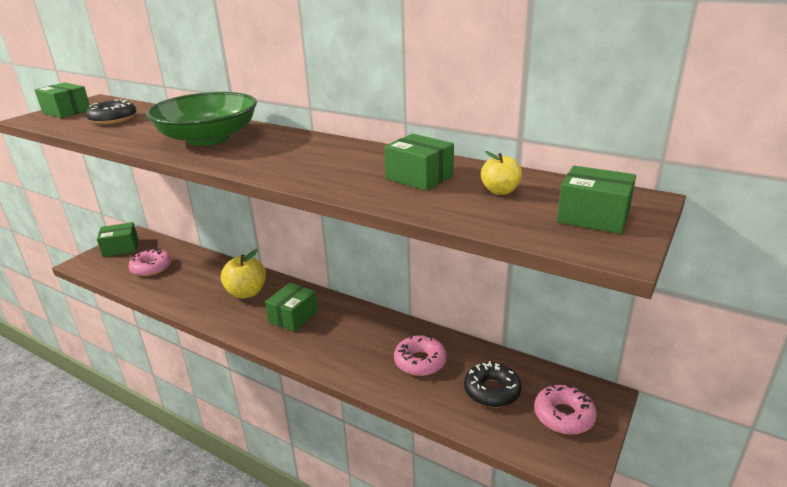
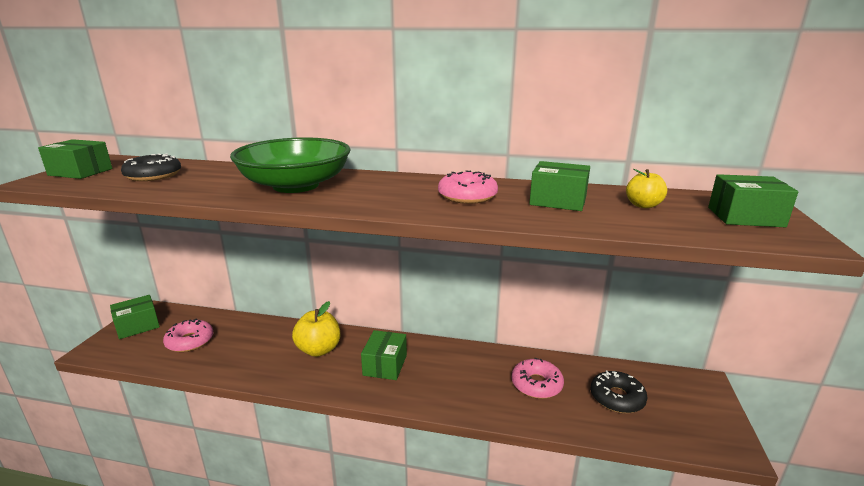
camera: 20 degrees left, 5 degrees down
pink donut [534,384,597,435] -> pink donut moved to [438,170,498,204]

